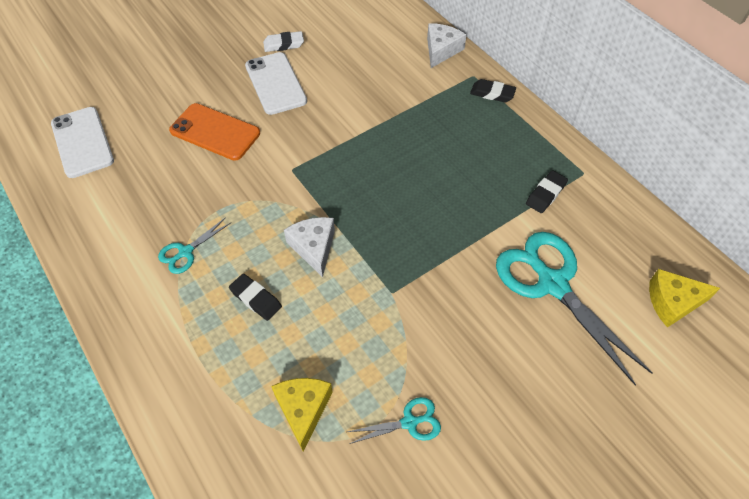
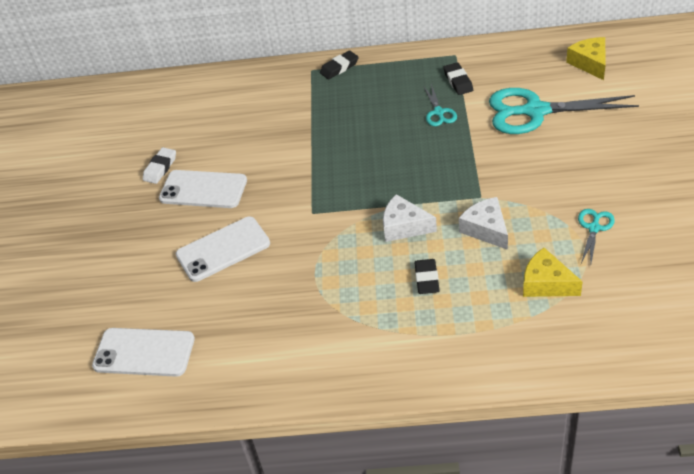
camera: 50 degrees left, 10 degrees down
turquoise scissors [158,217,232,274] -> turquoise scissors moved to [424,84,457,126]
orange phone [169,103,260,161] -> white phone [176,217,270,282]
black eraser [229,273,282,321] -> black eraser turned 75 degrees counterclockwise [414,259,440,294]
white cheese [427,23,466,68] -> white cheese moved to [459,197,508,250]
yellow cheese [649,269,720,328] -> yellow cheese turned 135 degrees clockwise [566,37,605,80]

